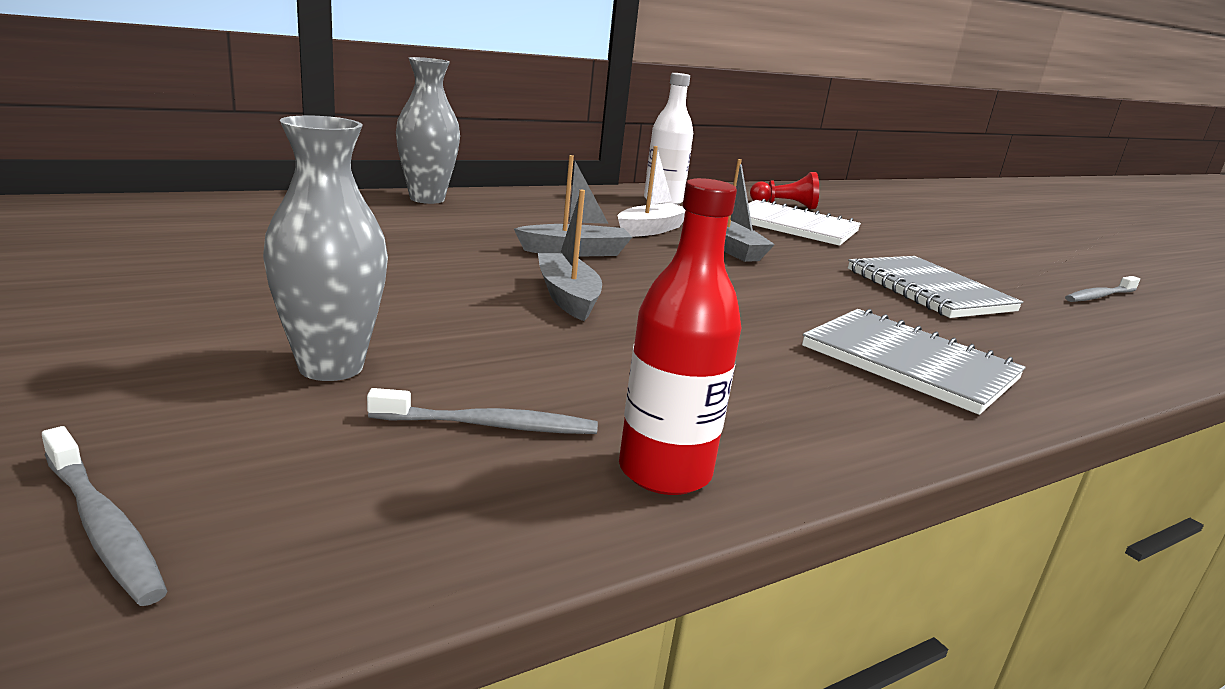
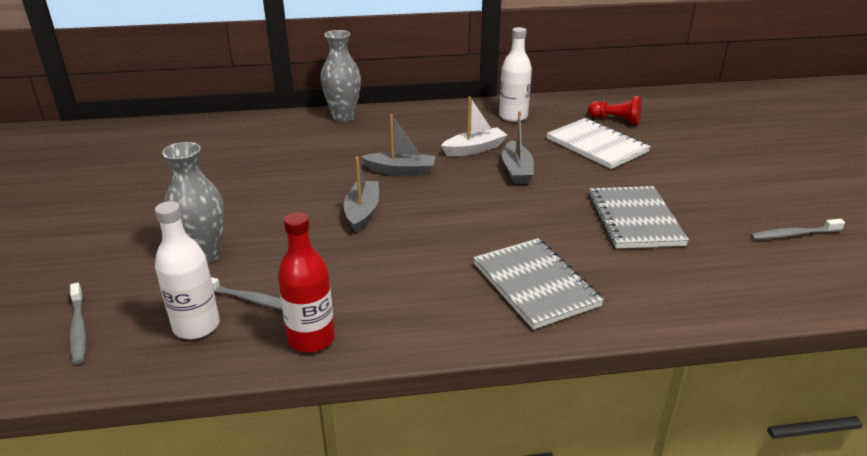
camera: 25 degrees right, 10 degrees up
none -> white bottle [155,201,220,339]

